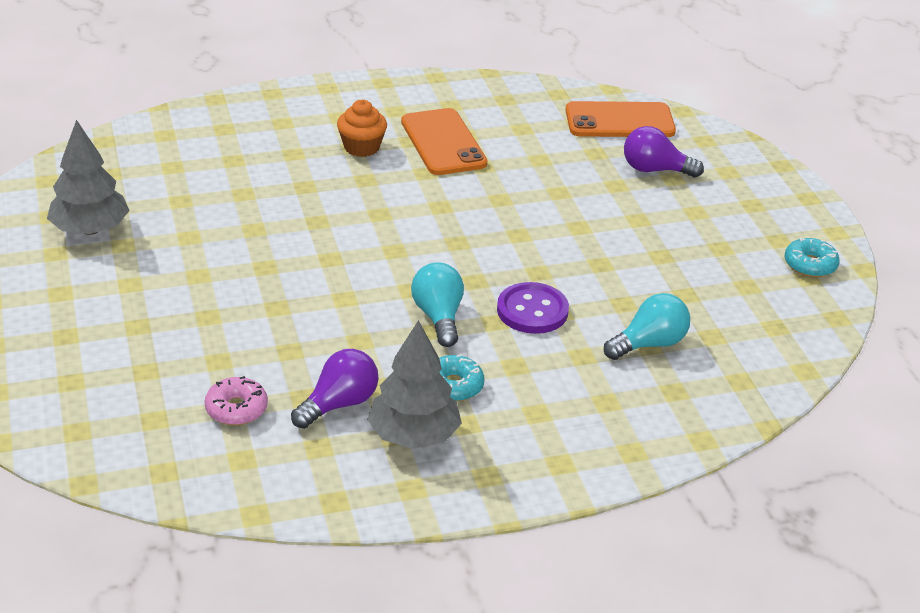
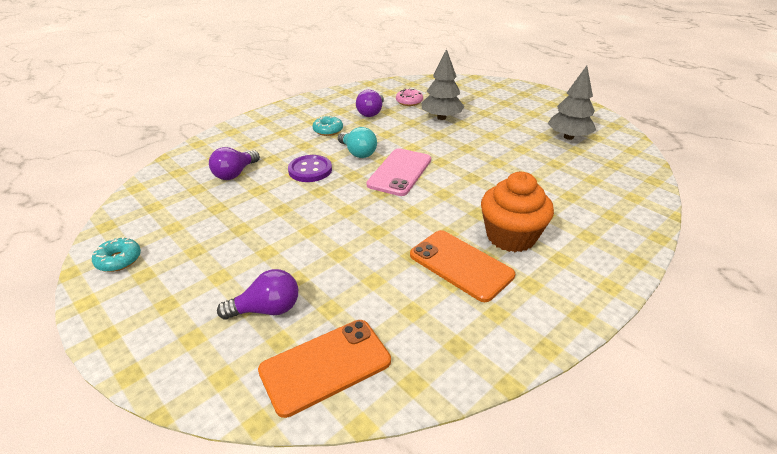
camera: 155 degrees right, 0 degrees up
orange cupcake [337,100,387,157] -> orange cupcake [481,172,554,252], size x1.64
grey tree [367,320,462,449] -> grey tree moved to [422,49,465,120]
turquoise light bulb [604,293,690,360] -> purple light bulb [209,147,260,180]
none -> pink phone [366,148,431,196]

